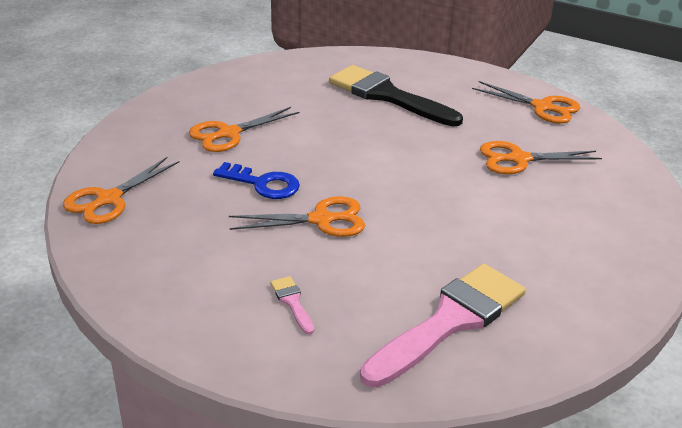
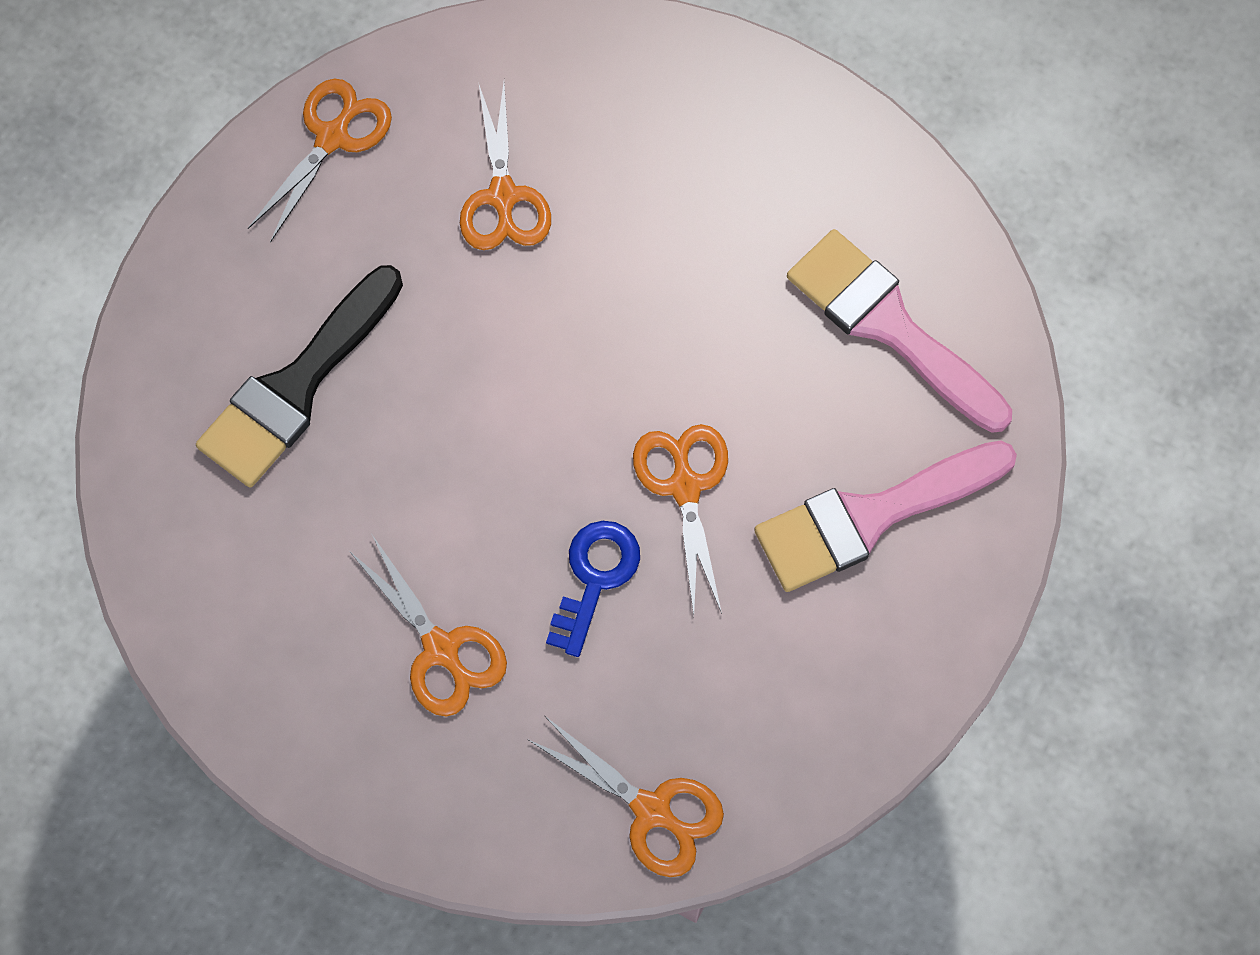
camera: 90 degrees left, 35 degrees up
pink brush [270,276,314,335] -> pink brush [754,440,1017,592], size x2.48

